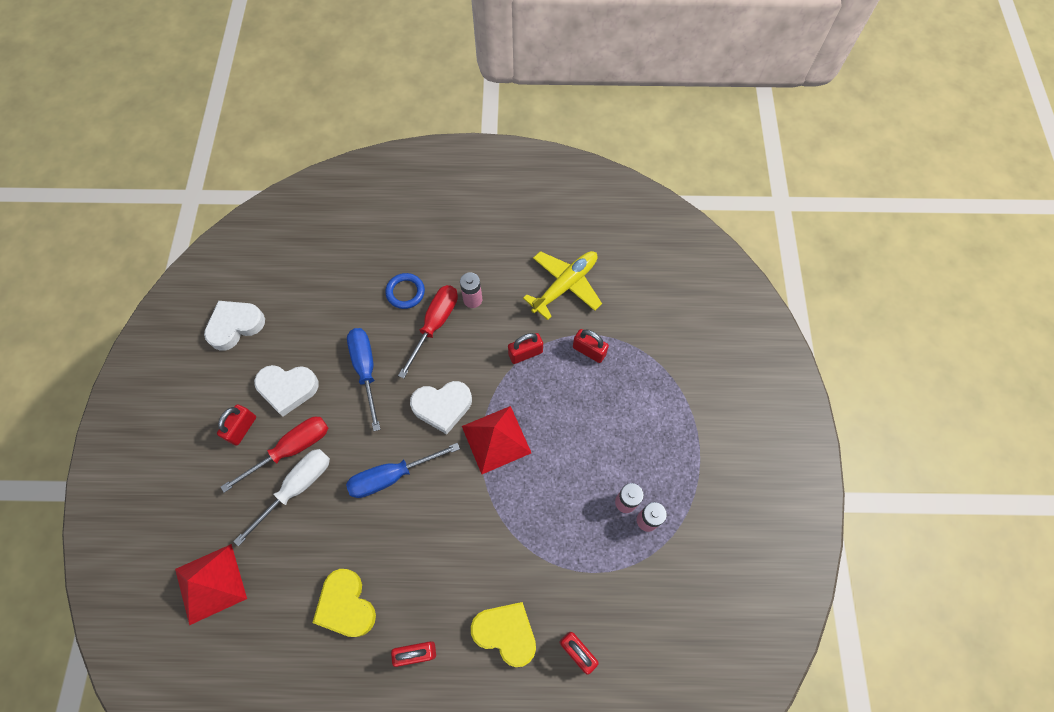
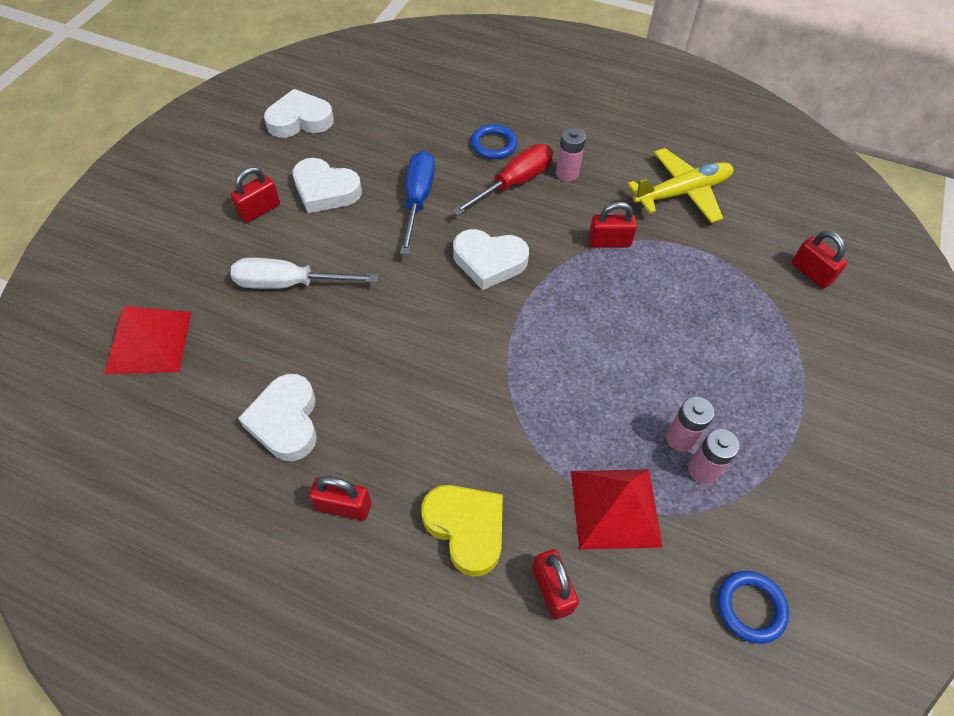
camera: 20 degrees right, 10 degrees down
red screwdriver [221,417,328,493] -> none
white screwdriver [233,449,330,547] -> white screwdriver turned 150 degrees counterclockwise [231,258,378,289]
yellow heart [313,569,376,637] -> white heart [238,374,317,461]
blue screwdriver [346,443,460,498] -> none
red pyramid [462,406,531,474] -> red pyramid moved to [571,469,663,550]
red padlock [573,329,609,363] -> red padlock moved to [792,231,847,289]
none -> blue ring [717,571,789,644]

